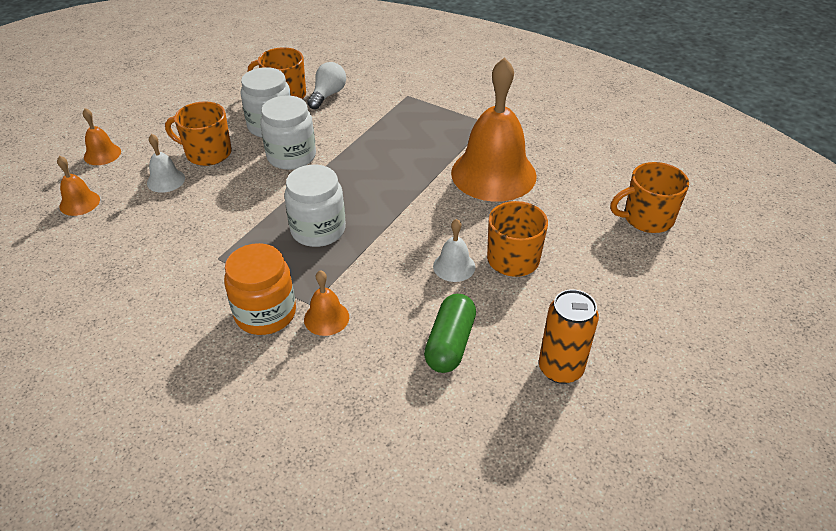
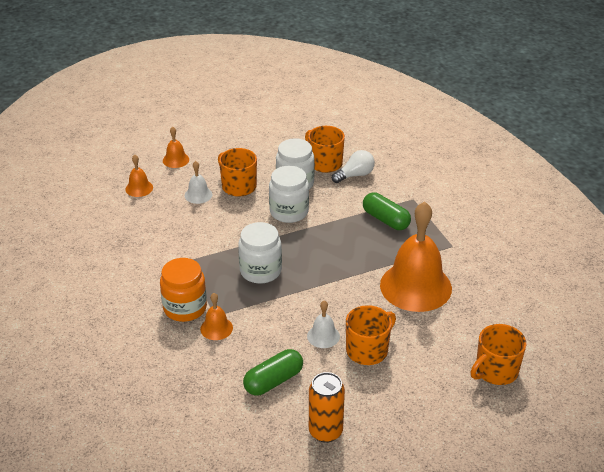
camera: 35 degrees right, 5 degrees down
orange mug [610,162,689,233] -> orange mug turned 60 degrees counterclockwise [471,324,526,385]
none -> green capsule [363,193,411,230]

